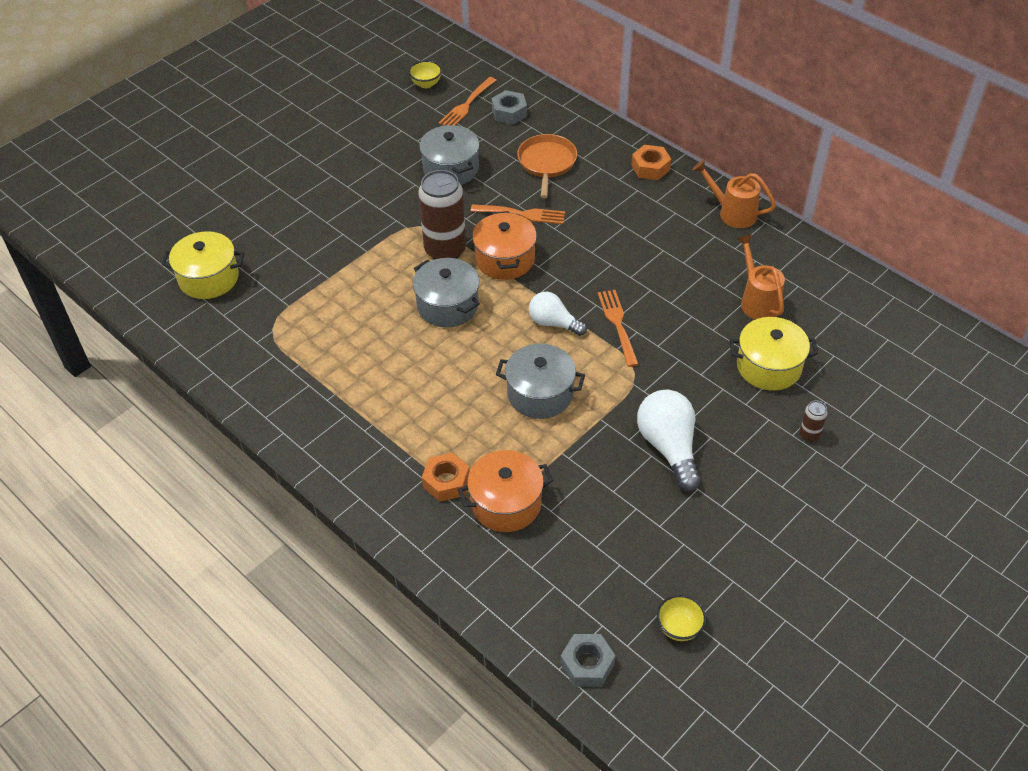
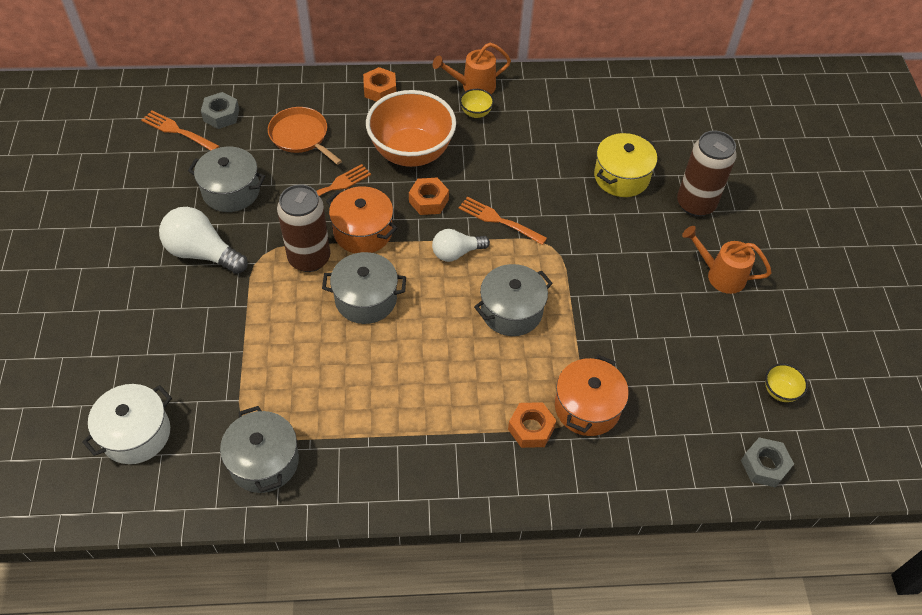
camera: 50 degrees left, 5 degrees up
yellow pot [162,231,244,299] -> white pot [82,384,172,464]
yellow bowl [409,60,442,88] -> yellow bowl moved to [460,89,494,118]
orange fork [439,77,497,126] -> orange fork turned 135 degrees clockwise [141,110,219,151]
white light bulb [637,390,701,491] -> white light bulb moved to [159,207,248,274]
orange watering can [737,235,785,320] -> orange watering can moved to [682,226,772,294]
brown can [799,401,828,442] -> brown can [677,131,737,217], size x2.27
none -> grey pot [220,406,299,493]
none -> orange bowl [366,90,456,167]
none -> orange nut [409,178,449,215]

